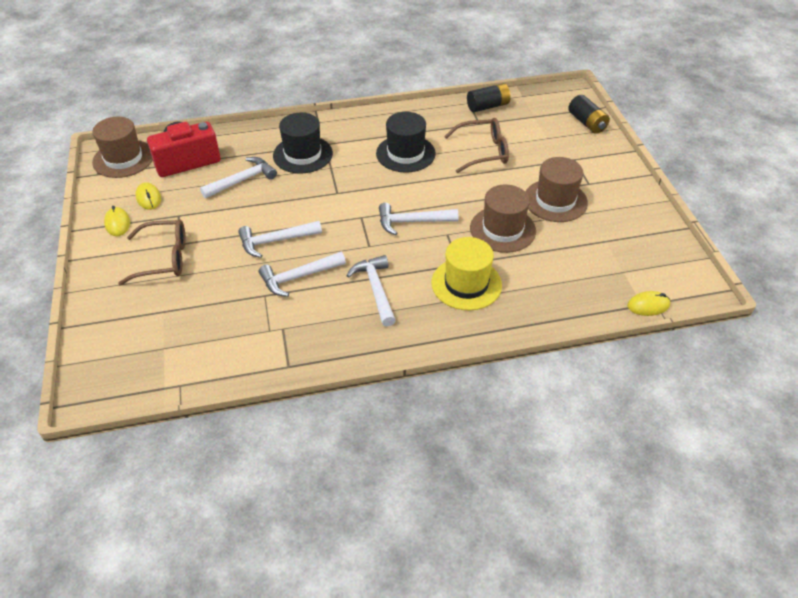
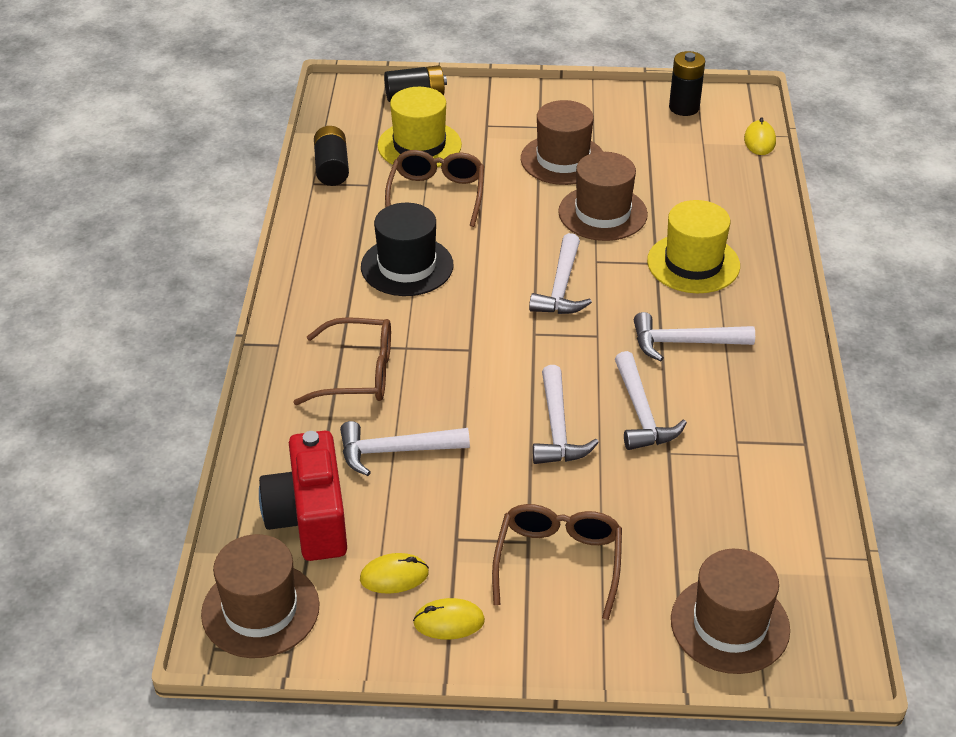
camera: 75 degrees left, 5 degrees down
white hammer [200,157,277,198] -> white hammer turned 75 degrees counterclockwise [340,421,470,476]
black hat [273,113,333,174] -> brown glasses [293,317,391,405]
none -> yellow hat [378,87,462,167]
none -> black battery [669,51,705,116]
none -> brown hat [671,549,790,674]

